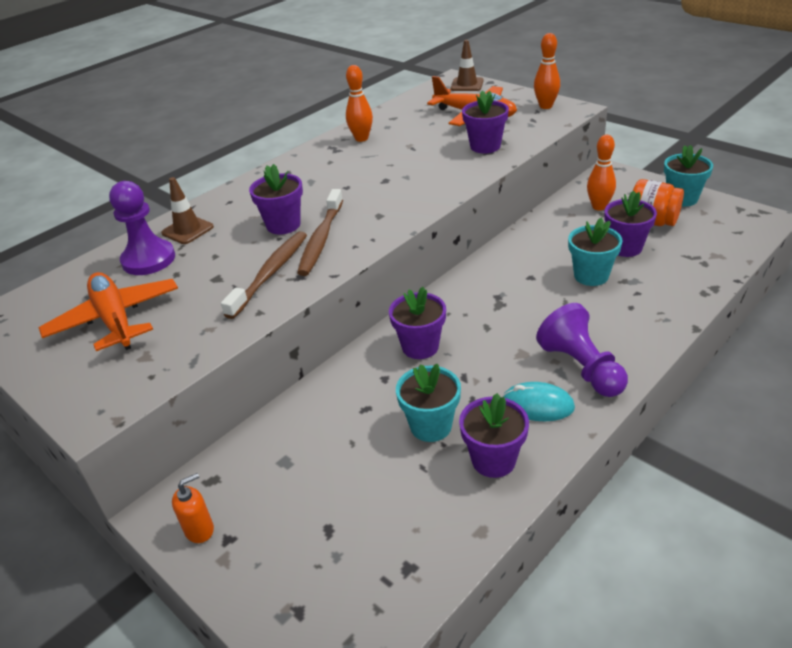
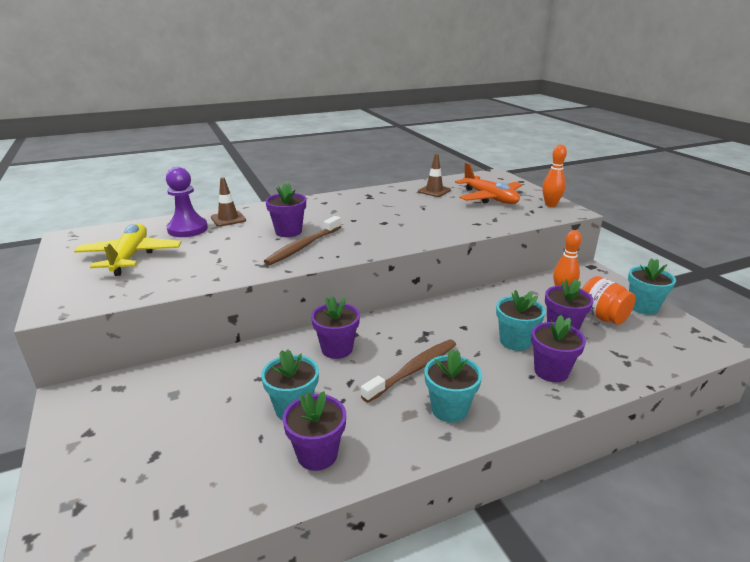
camera: 20 degrees right, 10 degrees down
orange plane [39,272,178,351] -> yellow plane [74,223,182,276]
orange soap dispenser [172,473,214,543] -> none
brown toothbrush [221,231,307,319] -> brown toothbrush moved to [361,339,456,403]
orange bowling pin [346,65,373,142] -> none
brown traffic cone [450,40,484,91] -> brown traffic cone moved to [418,154,451,197]
purple flower pot [462,90,509,153] -> purple flower pot moved to [531,315,586,382]
turquoise mouse [502,382,575,421] -> none
purple pawn [536,303,628,397] -> turquoise flower pot [424,349,482,423]

